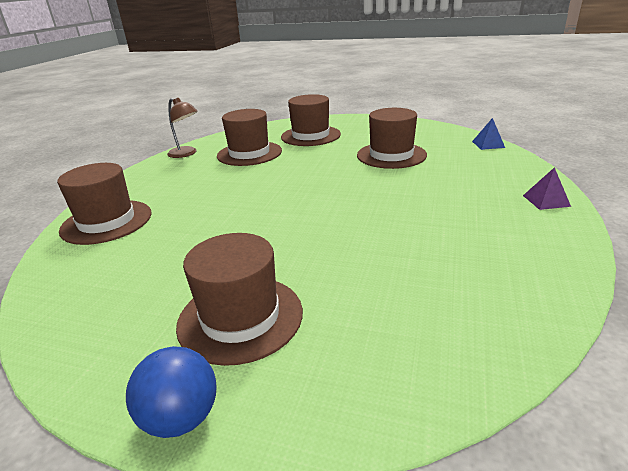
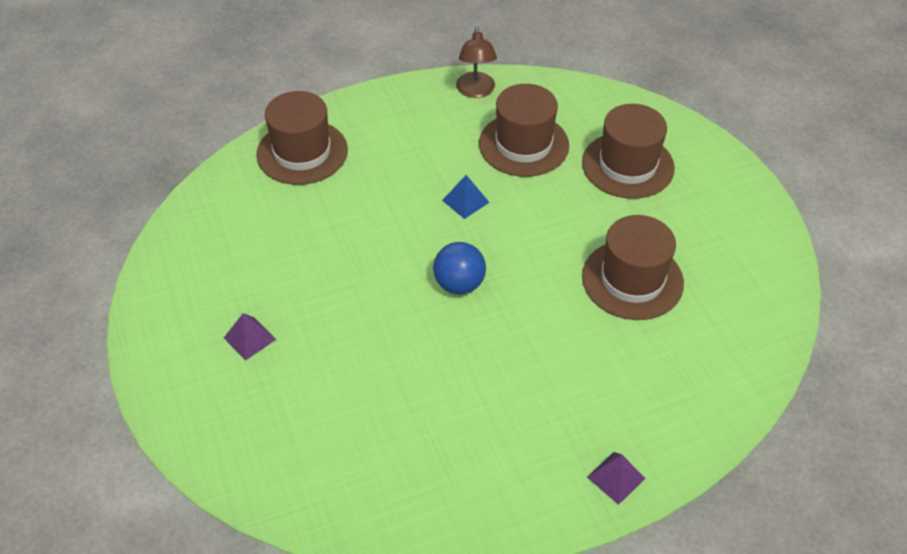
camera: 50 degrees right, 20 degrees up
blue ball [126,346,217,438] -> blue ball moved to [433,242,486,294]
brown hat [176,233,303,366] -> purple pyramid [224,313,276,361]
blue pyramid [472,118,505,150] -> blue pyramid moved to [442,175,490,219]

